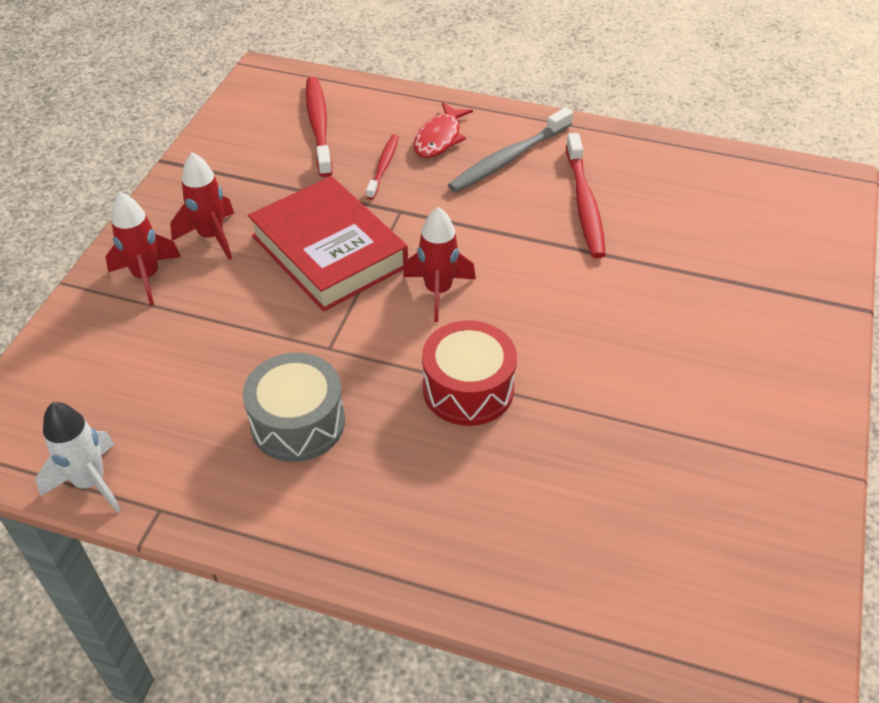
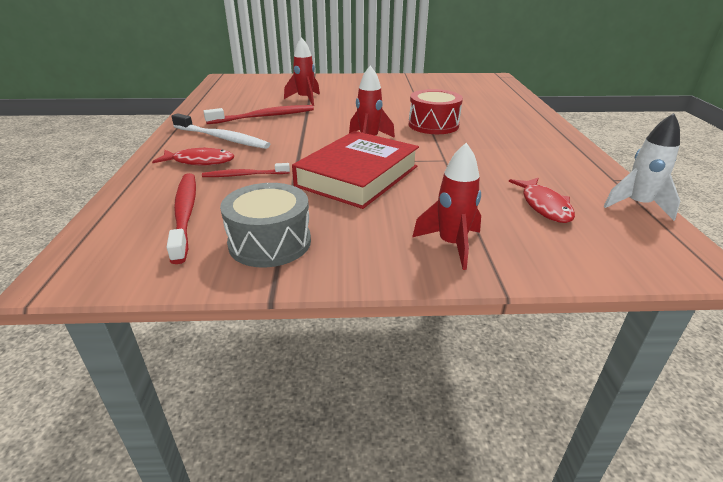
camera: 110 degrees left, 15 degrees down
red rocket [170,152,234,260] -> red rocket moved to [284,38,320,106]
grey drum [243,353,345,462] -> grey drum moved to [220,183,311,268]
red toothbrush [306,77,332,177] -> red toothbrush turned 105 degrees clockwise [167,173,196,264]
grey toothbrush [448,107,573,192] -> white toothbrush [172,113,270,149]
none -> red fish [509,178,575,223]

